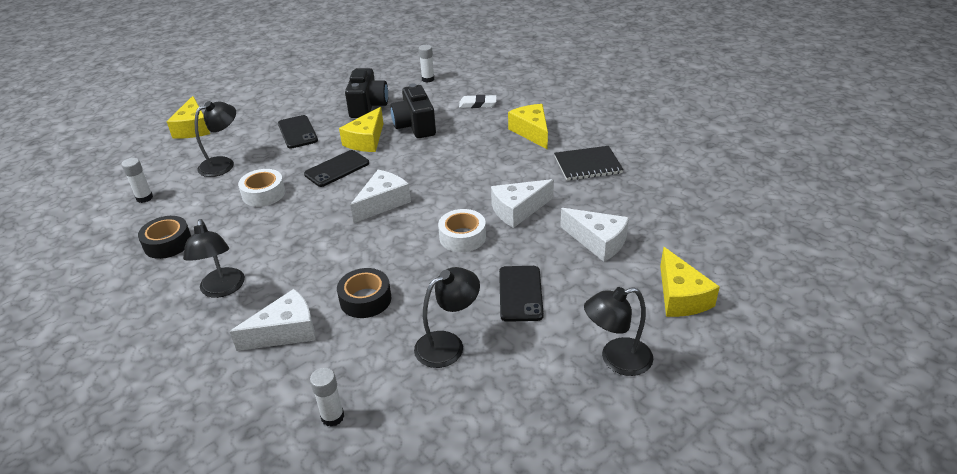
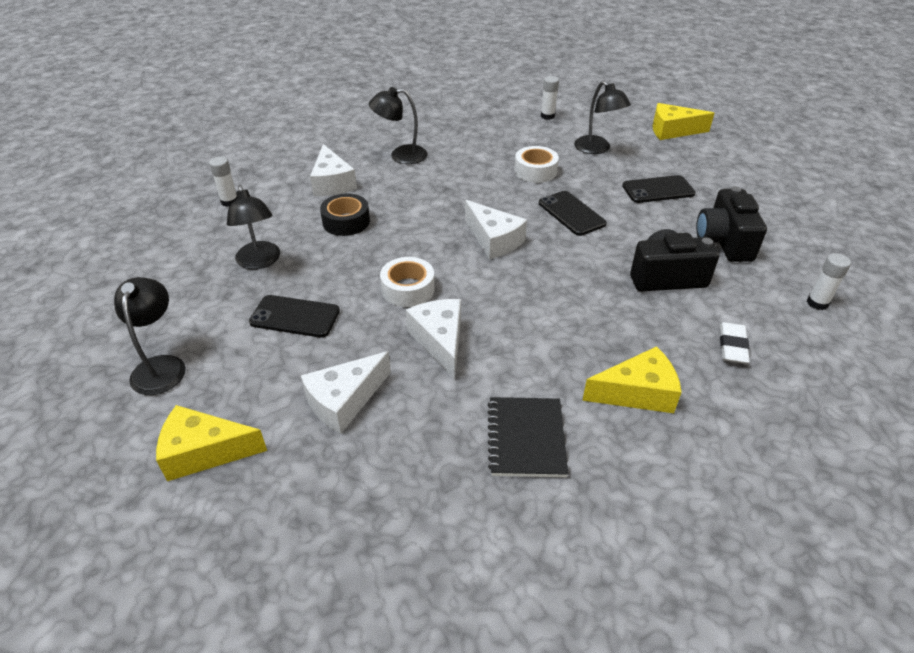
camera: 100 degrees right, 5 degrees up
black tape [138,216,191,259] -> none
yellow cheese [339,107,384,152] -> none
black camera [345,68,388,118] -> black camera turned 75 degrees clockwise [696,186,767,262]

